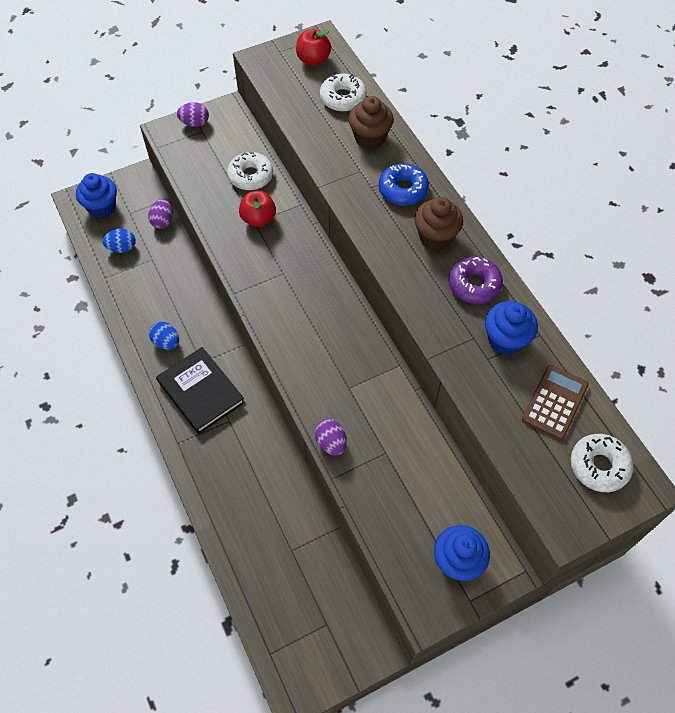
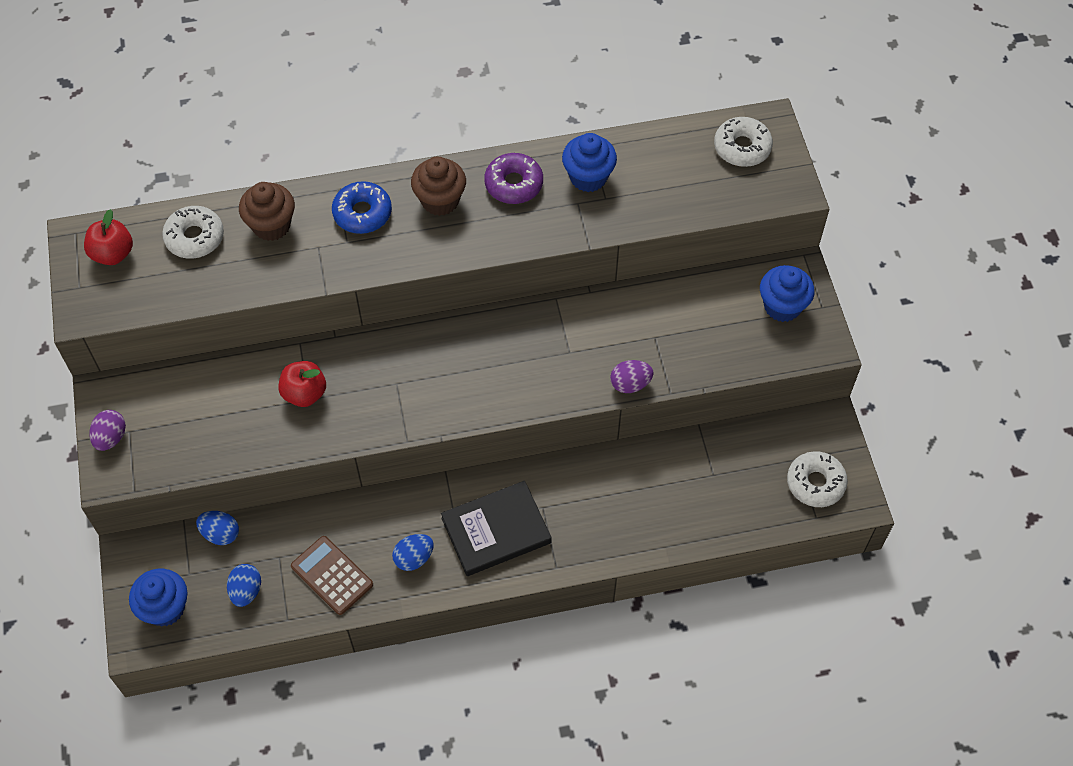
camera: 75 degrees left, 0 degrees up
purple egg [148,199,173,229] -> blue egg [196,511,239,545]
white donut [227,152,273,190] -> white donut moved to [787,451,848,507]
brown calculator [522,365,589,440] -> brown calculator moved to [291,536,373,615]

